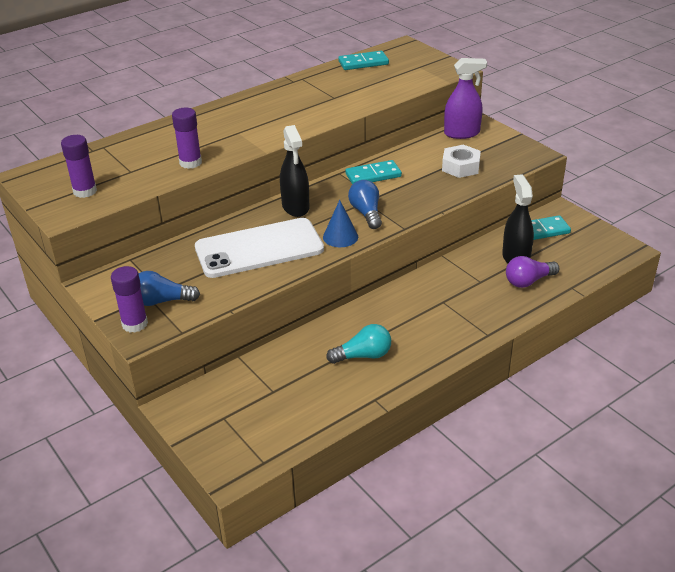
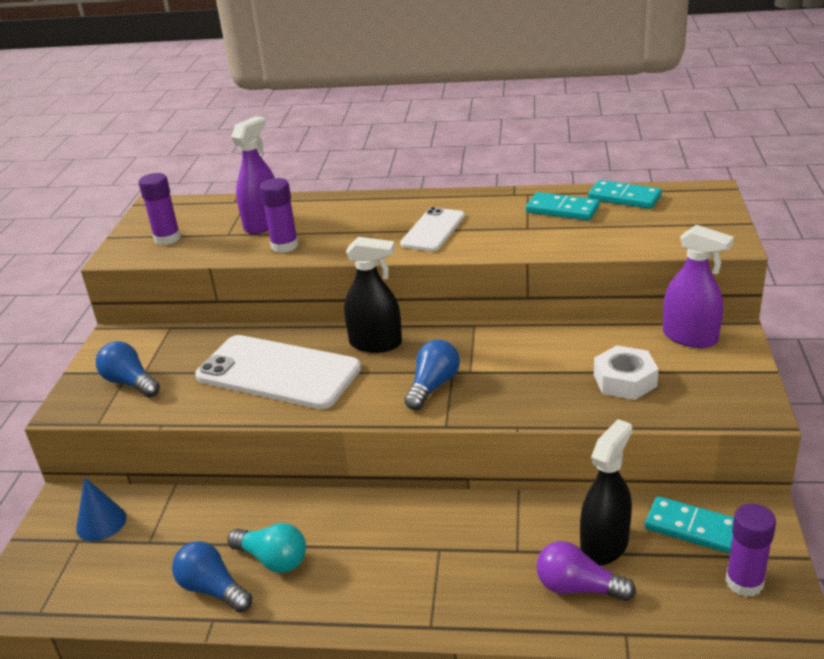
camera: 45 degrees right, 5 degrees down
purple glue stick [111,266,148,333] -> purple glue stick moved to [725,504,776,597]
black spray bottle [280,125,309,217] -> black spray bottle turned 105 degrees counterclockwise [344,237,402,353]
blue cone [323,200,358,247] -> blue cone moved to [76,477,126,541]
turquoise domino [345,160,402,185] -> turquoise domino moved to [526,192,600,221]
none -> blue light bulb [172,541,252,613]
none -> purple spray bottle [231,116,275,234]
none -> white phone [400,207,465,251]

